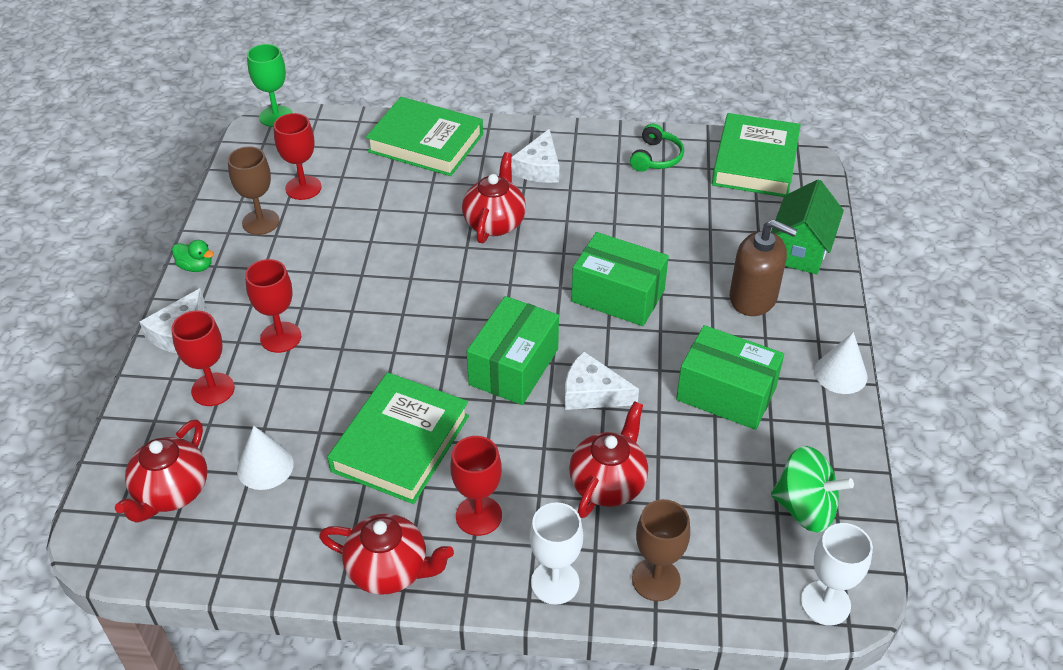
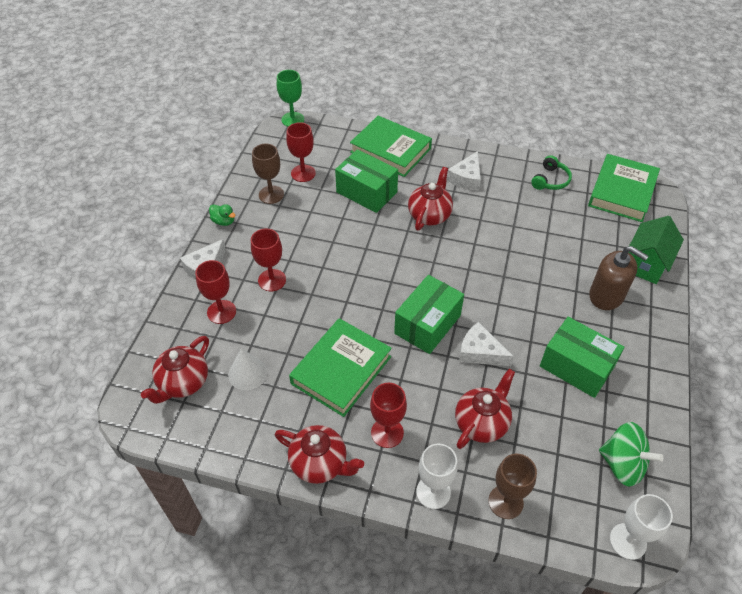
camera: 10 degrees right, 5 degrees up
green box [571,232,669,326] -> green box moved to [335,149,398,213]
white cone [814,332,868,394] -> none

